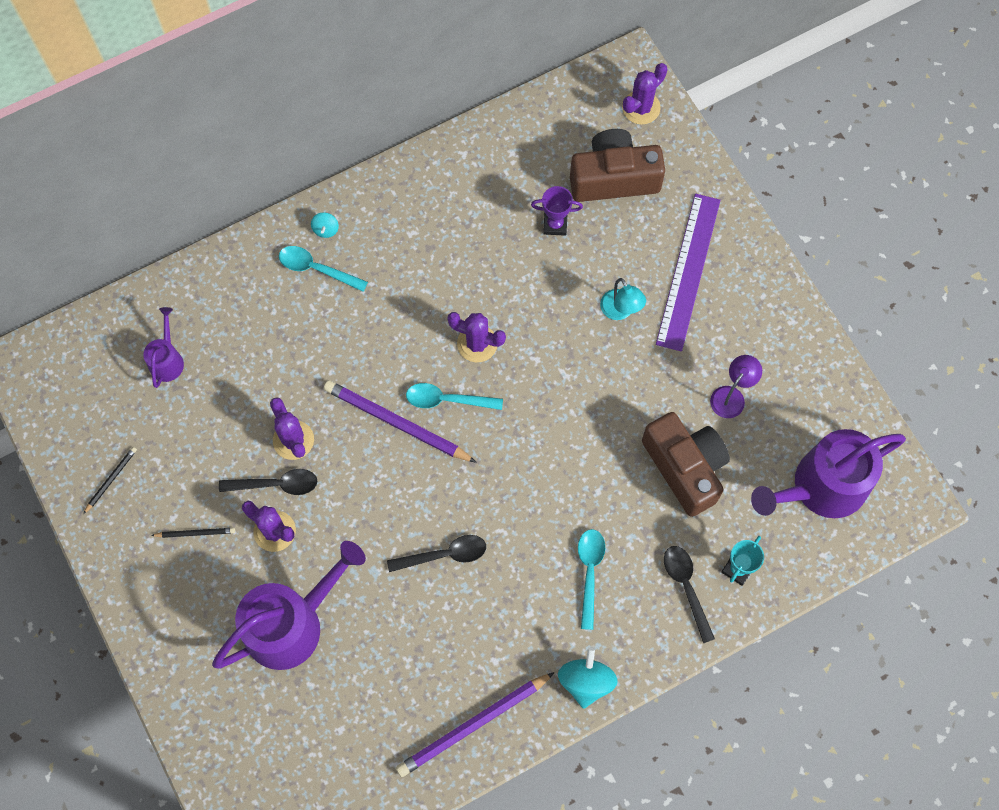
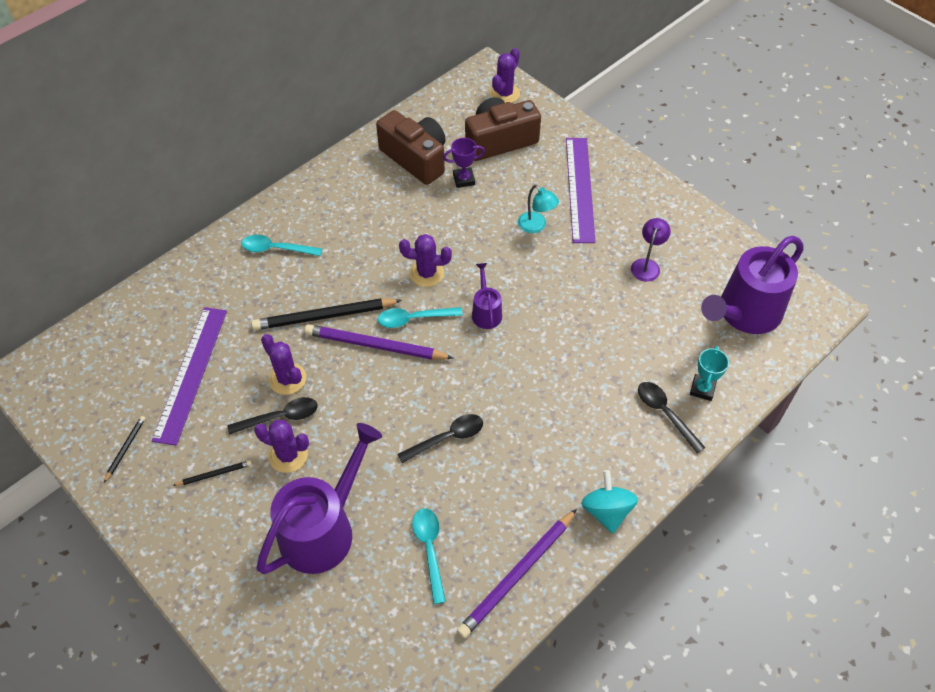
camera: 15 degrees left, 15 degrees down
purple watering can [143,307,184,388] -> purple watering can moved to [472,263,502,329]
turquoise spinning top [311,212,339,238] -> none
turquoise spoon [578,529,605,630] -> turquoise spoon moved to [412,508,446,604]
brown camera [642,412,730,517] -> brown camera moved to [376,110,446,185]
none -> purple ruler [152,307,227,446]
none -> black pencil [251,298,402,330]

